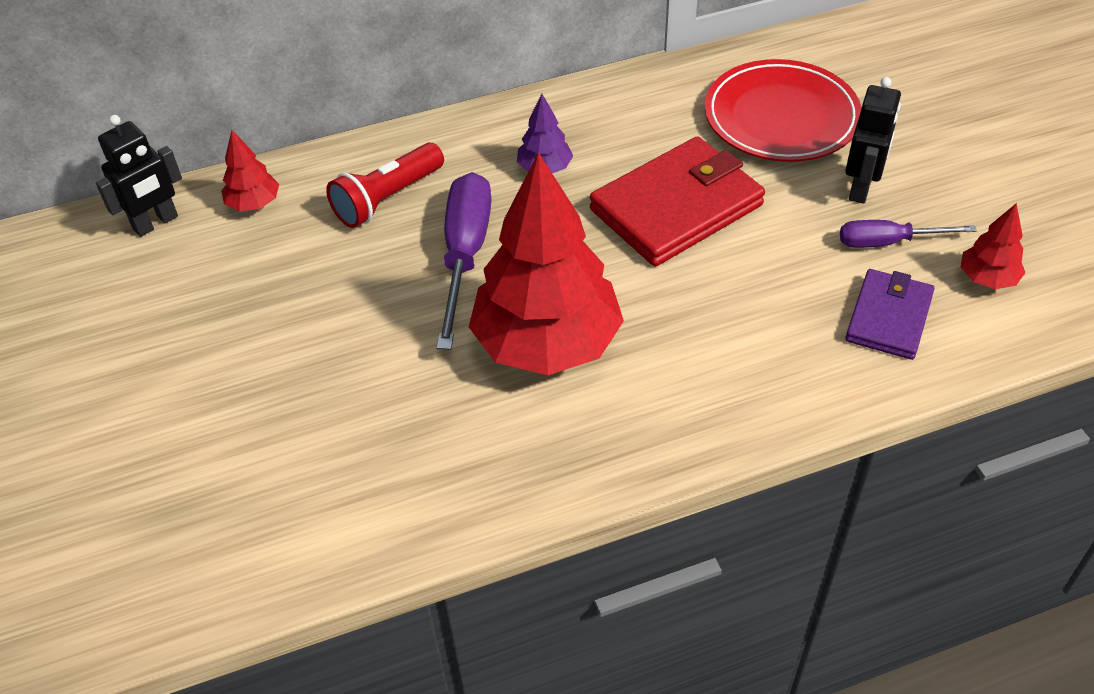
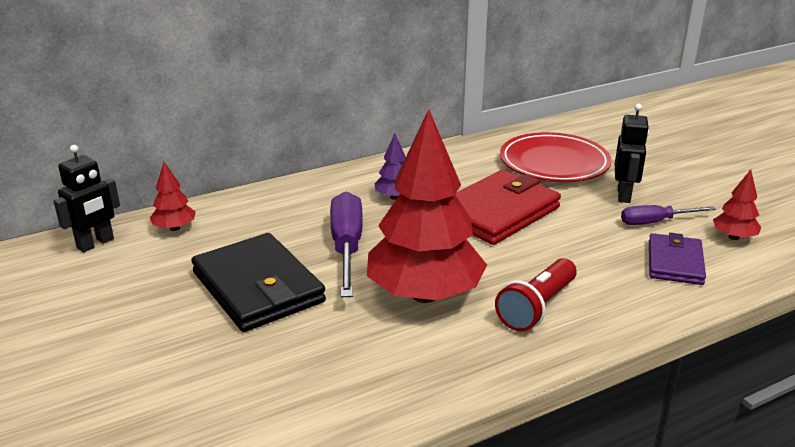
camera: 10 degrees left, 20 degrees down
red flashlight [326,143,444,228] -> red flashlight moved to [495,258,577,332]
none -> black wallet [191,233,326,332]

